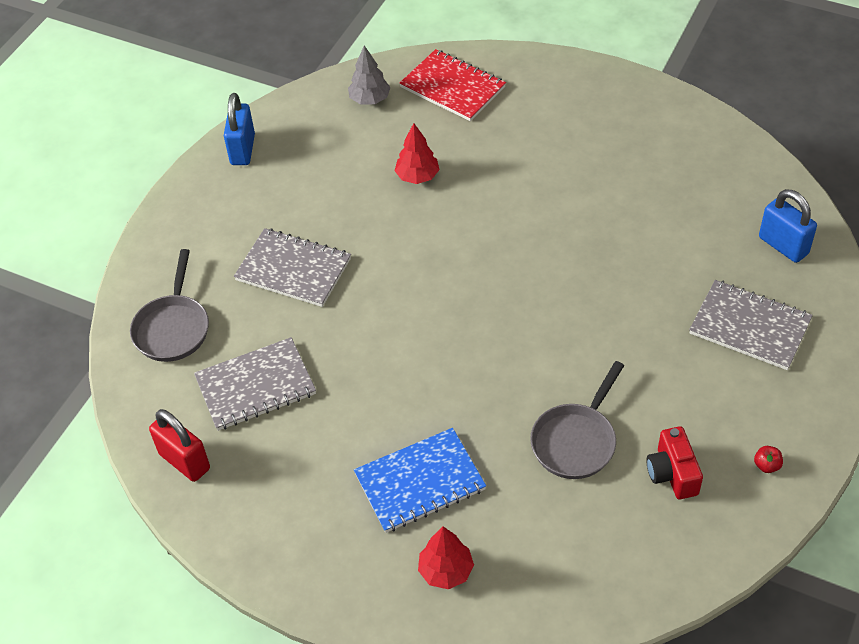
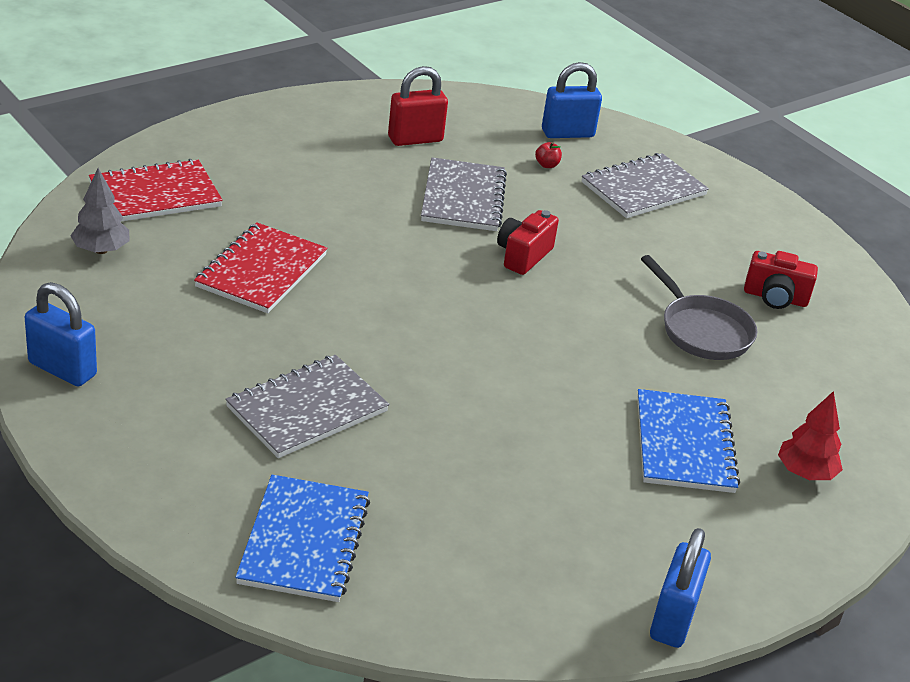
camera: 70 degrees left, 15 degrees down
grey pan [130,249,209,362] -> blue notebook [235,475,370,602]
red padlock [149,409,210,482] -> red padlock moved to [388,66,448,146]
grey notebook [194,337,316,431] -> grey notebook moved to [421,157,507,231]
red tree [394,123,439,184] -> red notebook [194,222,328,313]
red apple [754,446,783,473] -> red apple moved to [535,142,562,168]
none -> red camera [497,210,559,275]
none -> blue padlock [650,528,711,648]

